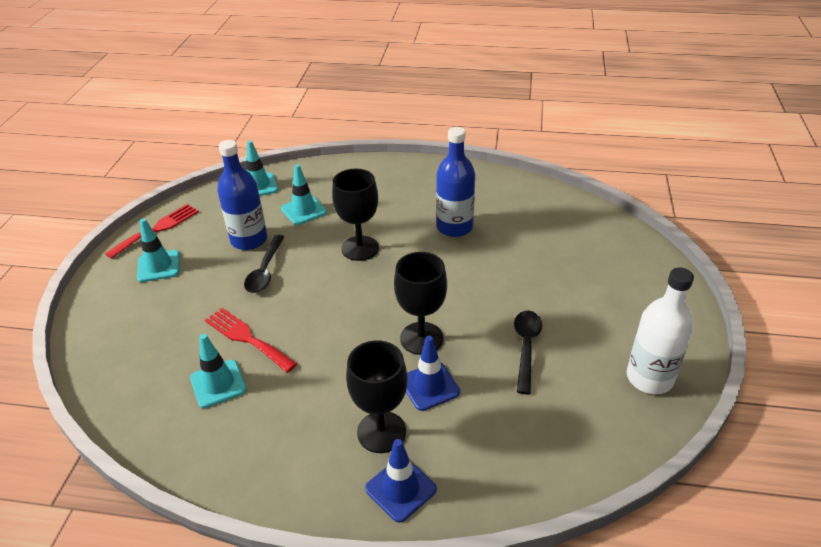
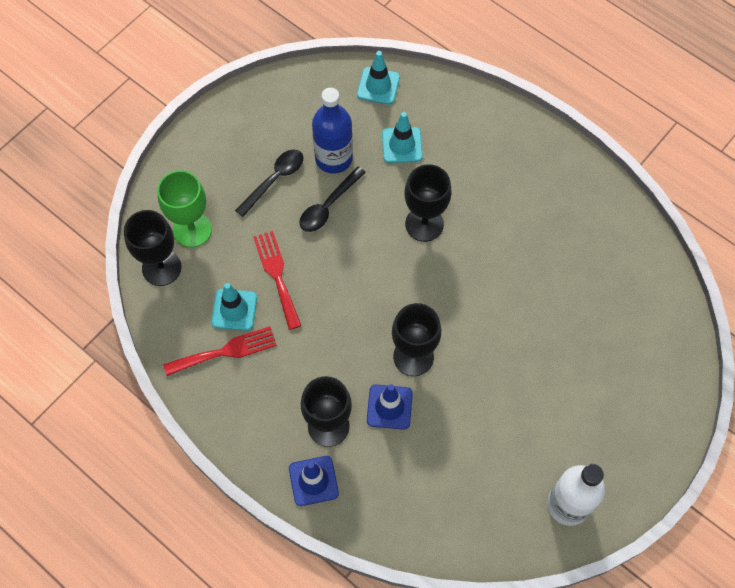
camera: 30 degrees right, 25 degrees up
red fork [105,204,199,259] -> red fork moved to [163,326,277,376]
turquoise traffic cone [137,219,180,282] -> none
blue bottle [436,127,475,237] -> none
black spoon [514,311,542,394] -> black spoon moved to [235,150,303,217]
none -> black goblet [124,210,182,286]
none -> green goblet [157,170,212,248]

